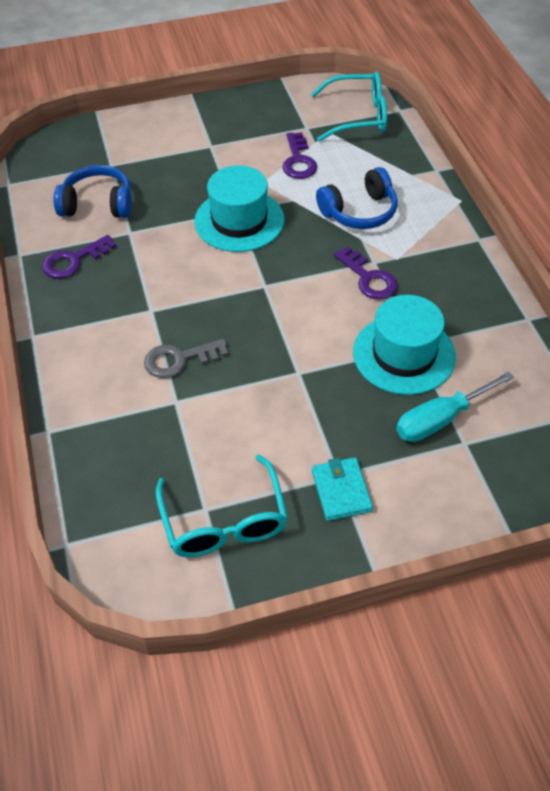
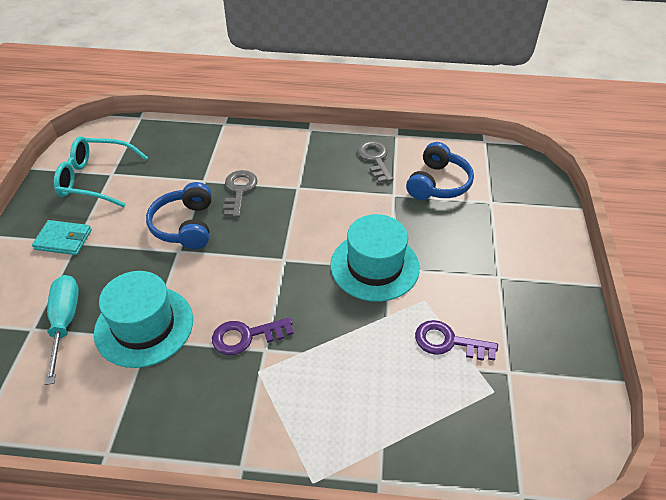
camera: 110 degrees right, 5 degrees down
purple key [42,235,116,279] -> grey key [357,141,393,183]
turquoise glasses [311,71,387,142] -> none
blue headphones [316,167,398,229] -> blue headphones moved to [146,182,212,249]

